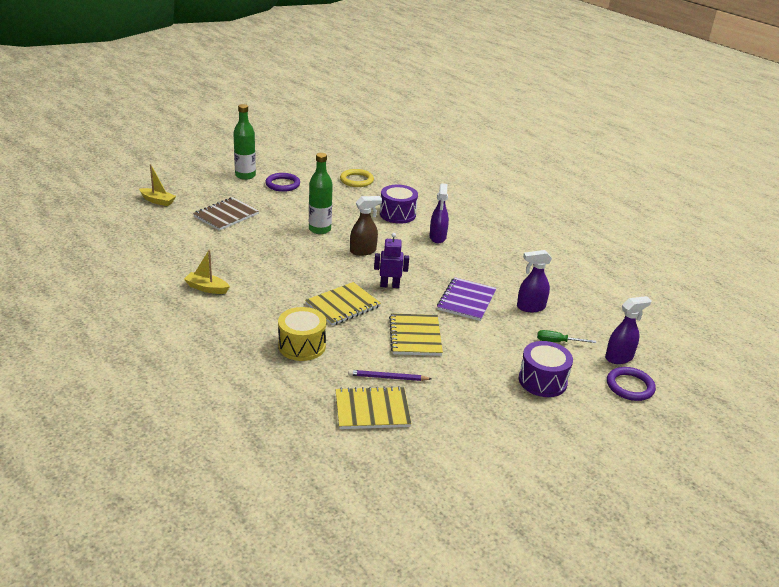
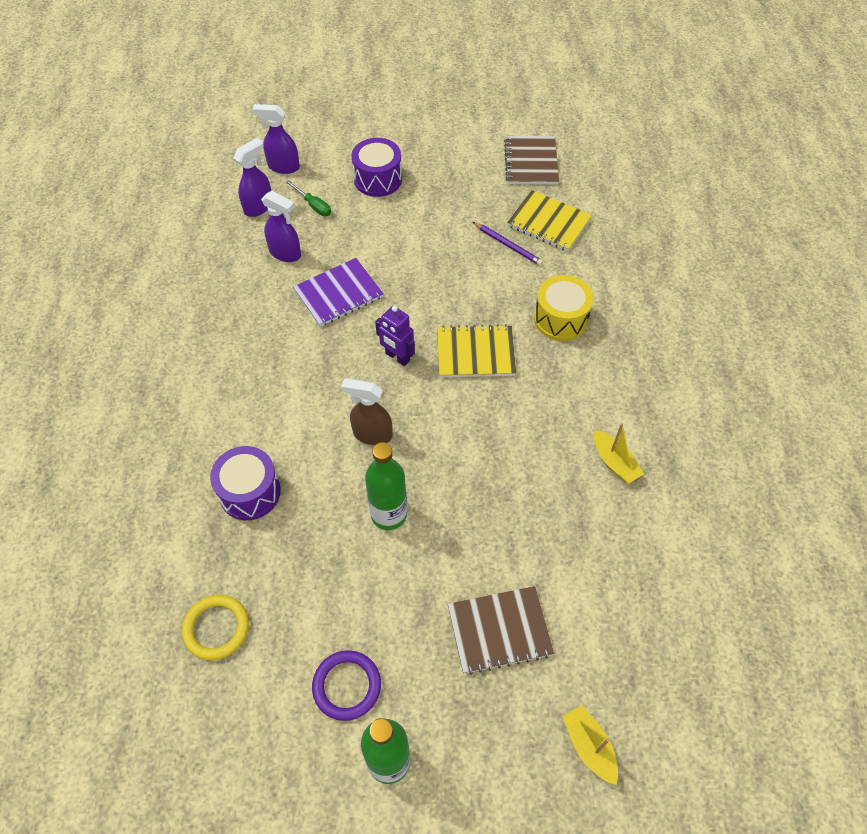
camera: 140 degrees left, 25 degrees up
yellow notebook [389,313,443,356] -> none
purple spray bottle [429,183,449,243] -> purple spray bottle moved to [234,138,271,217]
purple ring [607,367,656,401] -> none
none -> brown notebook [504,136,559,185]

